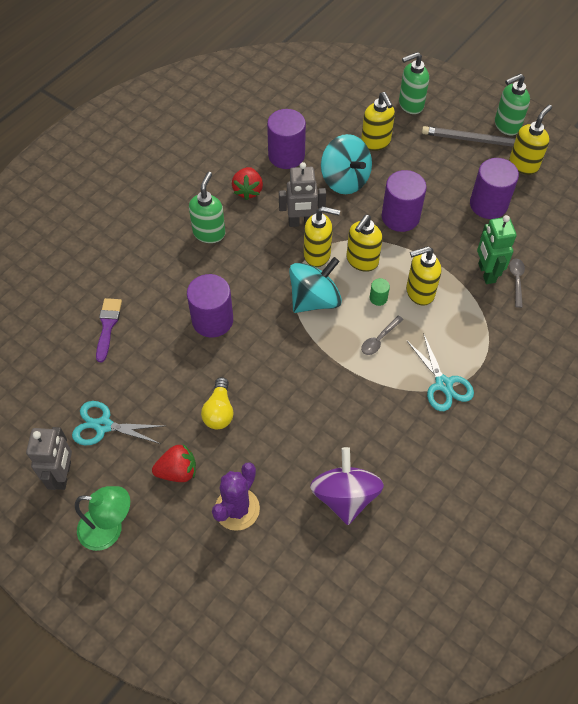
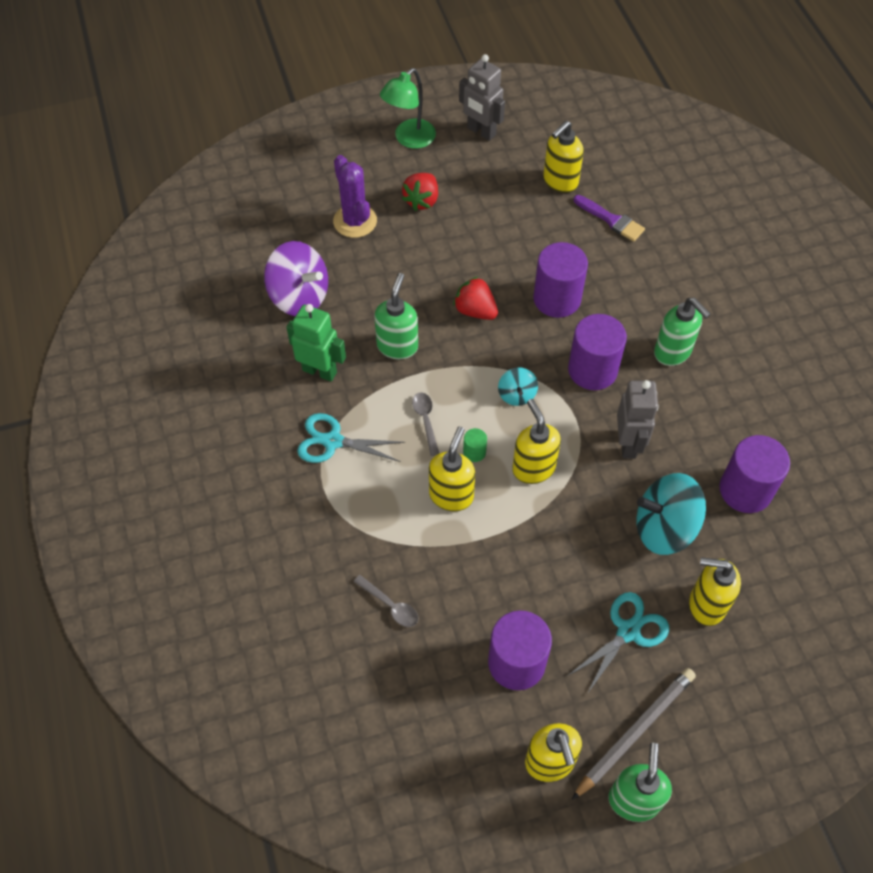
camera: 125 degrees right, 0 degrees up
turquoise scissors [72,401,163,445] -> turquoise scissors moved to [569,592,669,694]
yellow light bulb [201,377,234,429] -> none
red strawberry [232,167,263,200] -> red strawberry moved to [453,276,498,320]
grey robot [279,162,326,227] -> grey robot turned 150 degrees clockwise [617,380,659,459]
turquoise spinning top [289,257,342,313] -> turquoise spinning top [498,367,538,406], size x0.52
yellow soap dispenser [304,206,340,267] -> yellow soap dispenser moved to [543,121,584,193]
purple cylinder [382,170,427,232] -> purple cylinder moved to [568,314,627,390]
green soap dispenser [399,52,429,114] -> green soap dispenser moved to [374,273,418,359]
green robot [477,215,517,284] -> green robot moved to [286,304,346,382]

